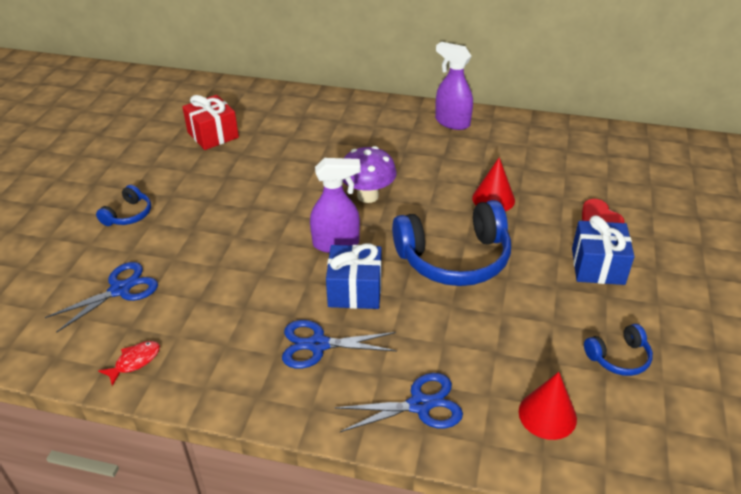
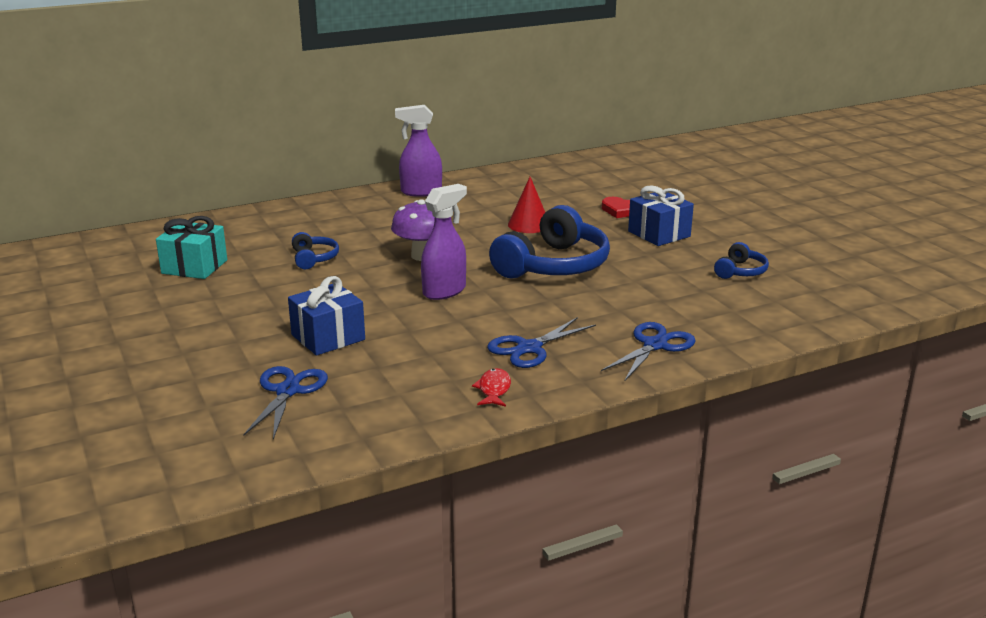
camera: 40 degrees left, 15 degrees down
blue headphones [96,185,151,226] -> blue headphones moved to [292,232,339,269]
red fish [98,341,160,386] -> red fish moved to [472,368,511,407]
red gift [182,95,239,150] -> turquoise gift [156,216,227,279]
blue gift [326,243,382,309] -> blue gift moved to [288,276,365,356]
red cone [519,372,577,440] -> none

